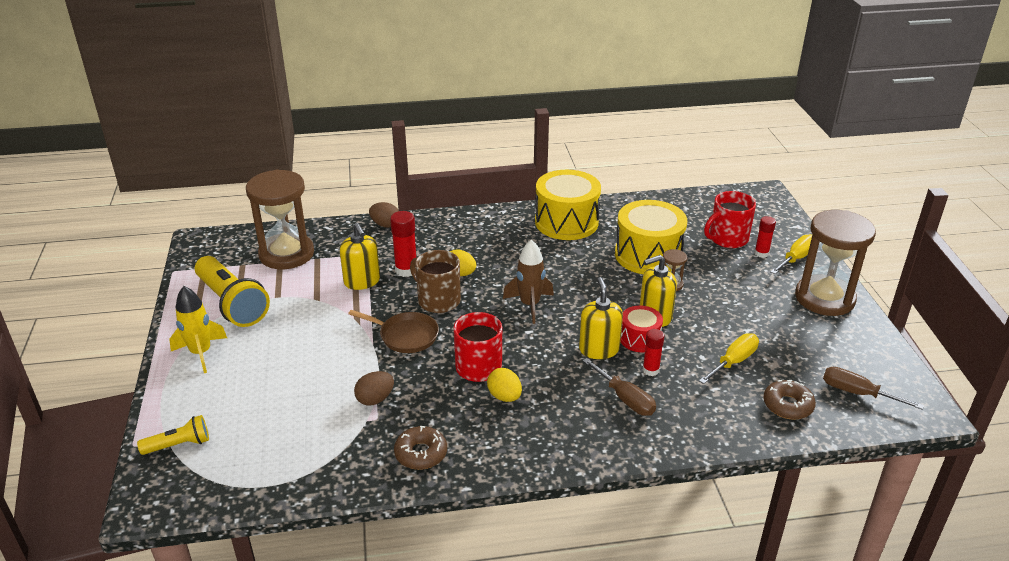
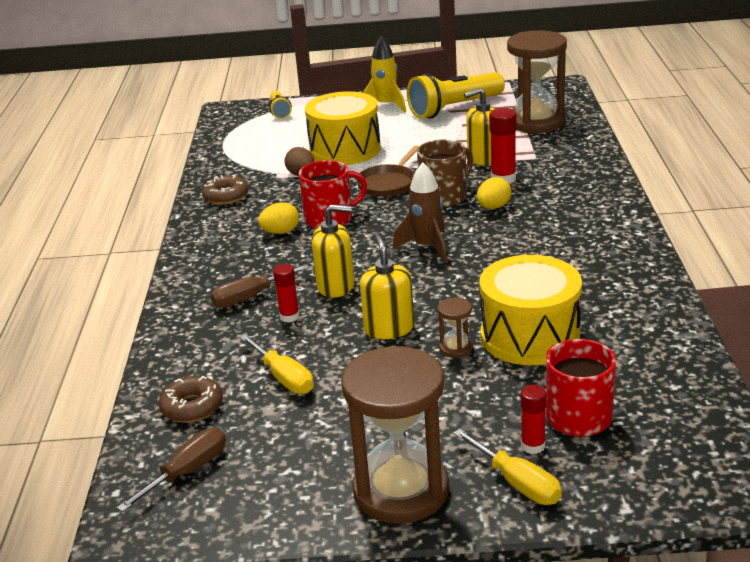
camera: 100 degrees right, 5 degrees down
brown egg [369,202,399,228] -> none
yellow drum [535,170,601,240] -> yellow drum moved to [305,91,381,165]
red drum [620,305,663,352] -> none

